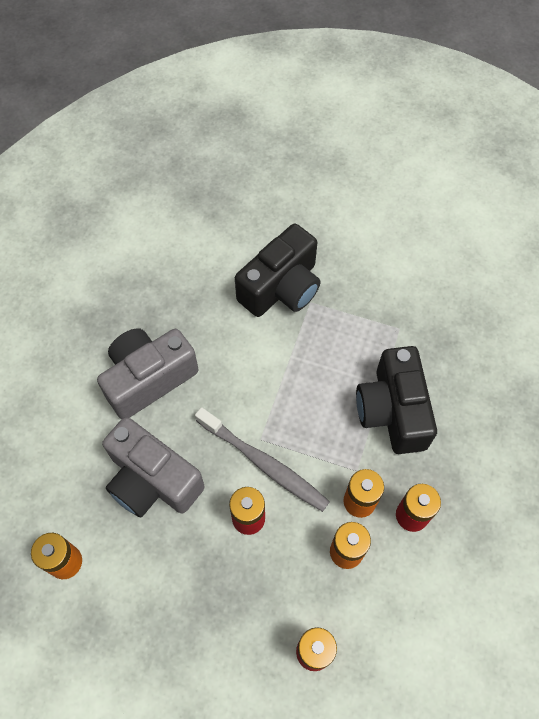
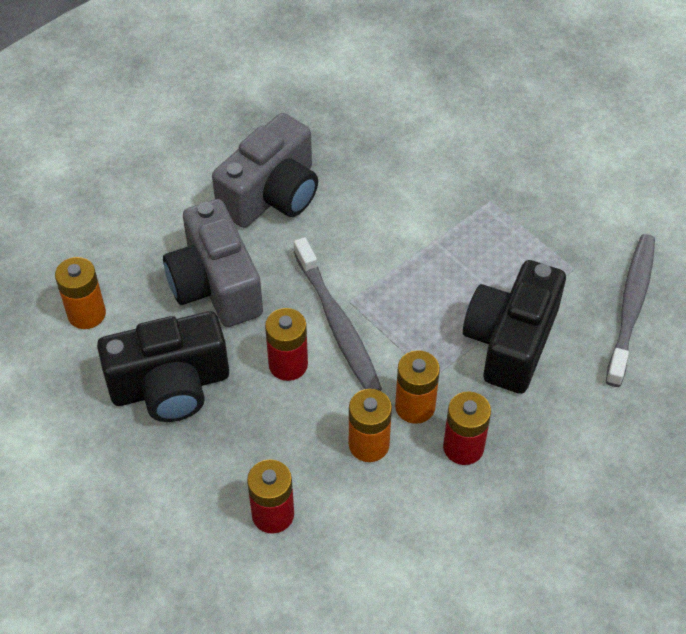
camera: 30 degrees right, 10 degrees down
grey camera [97,328,199,419] -> grey camera turned 135 degrees clockwise [212,113,318,228]
black camera [235,223,321,317] -> black camera moved to [97,311,229,422]
none -> grey toothbrush [606,234,655,387]

